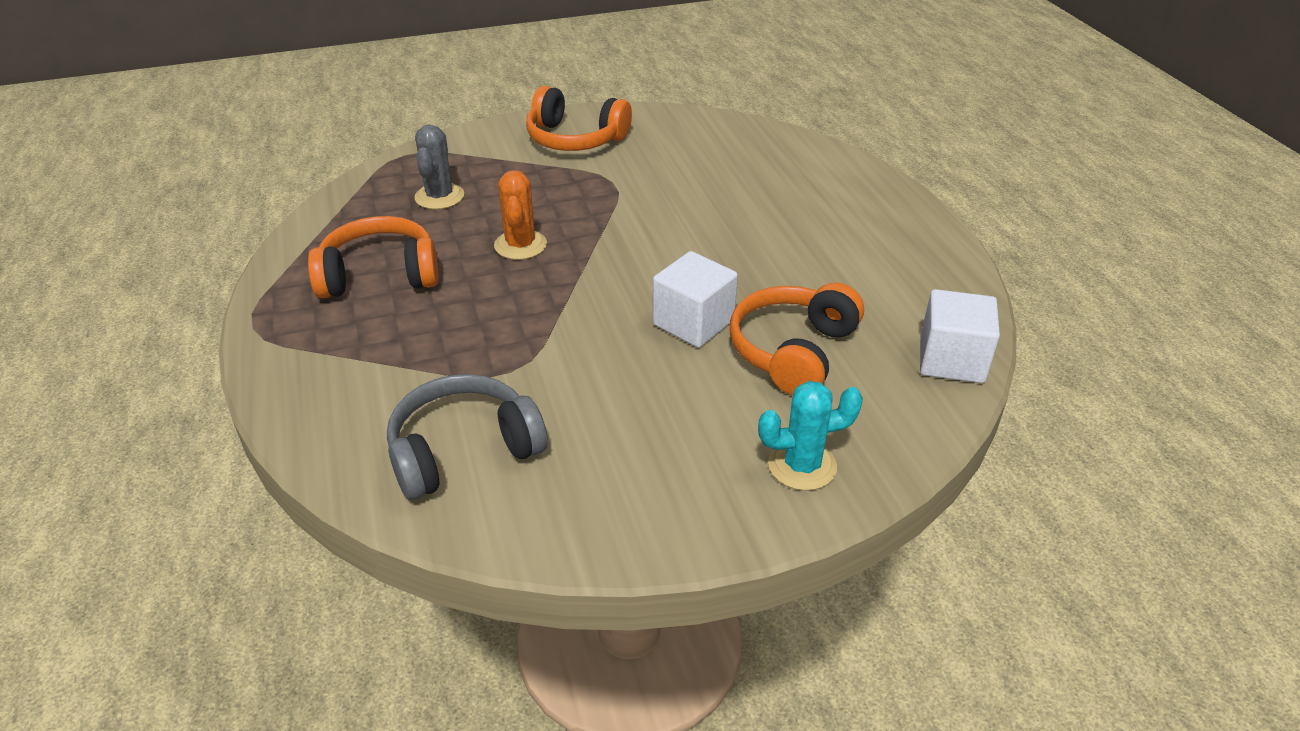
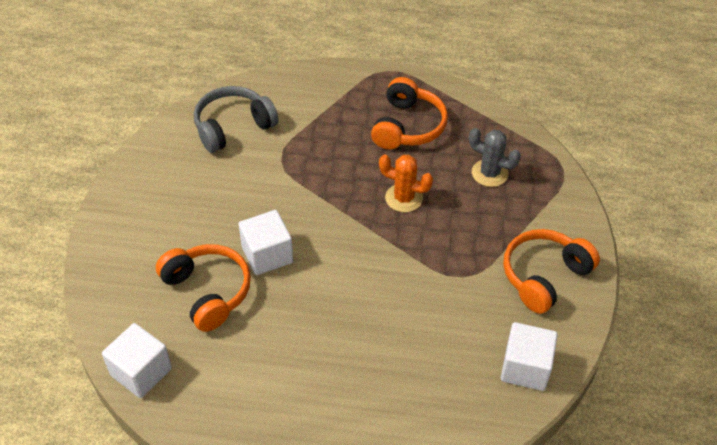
camera: 115 degrees right, 10 degrees up
grey headphones [387,374,548,500] -> grey headphones turned 120 degrees counterclockwise [194,86,278,153]
turquoise cactus [758,381,863,491] -> none
none -> white cube [501,322,558,391]

